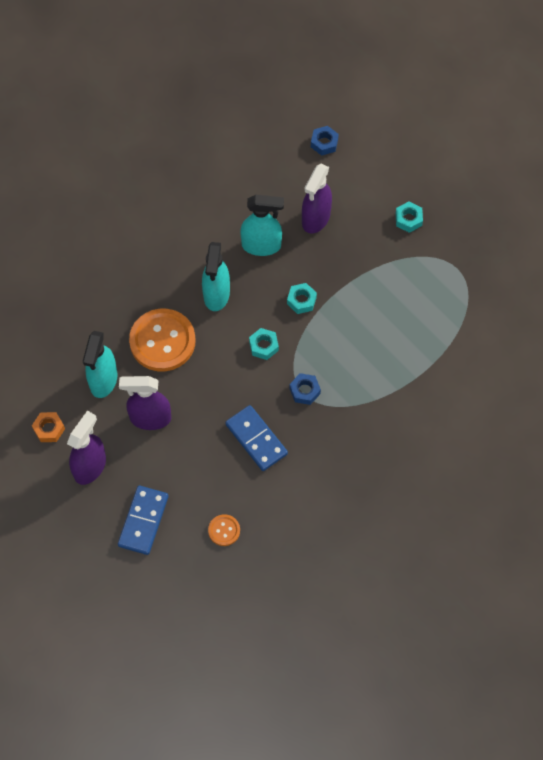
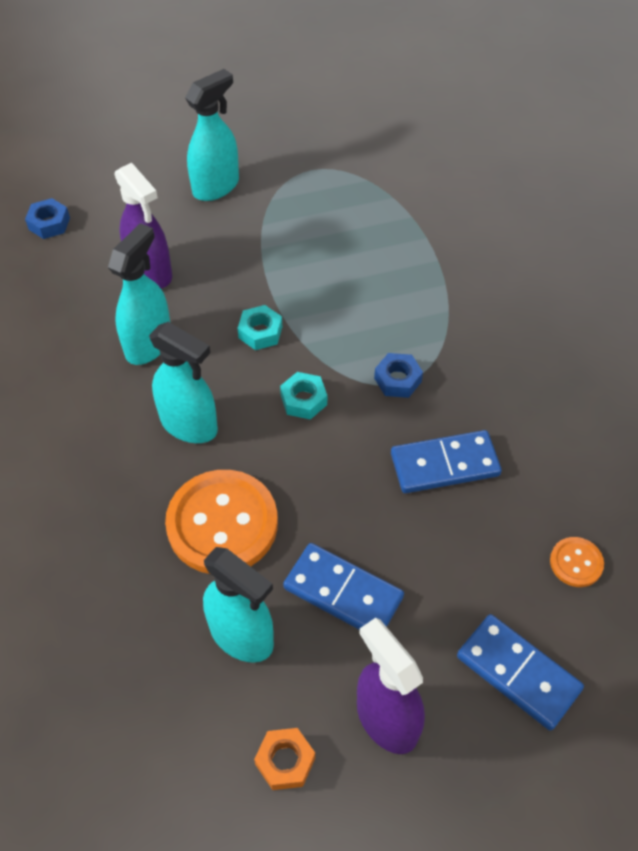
camera: 65 degrees left, 10 degrees down
purple spray bottle [119,376,171,430] -> blue domino [283,543,404,630]
turquoise nut [395,201,423,233] -> turquoise spray bottle [185,69,239,201]

